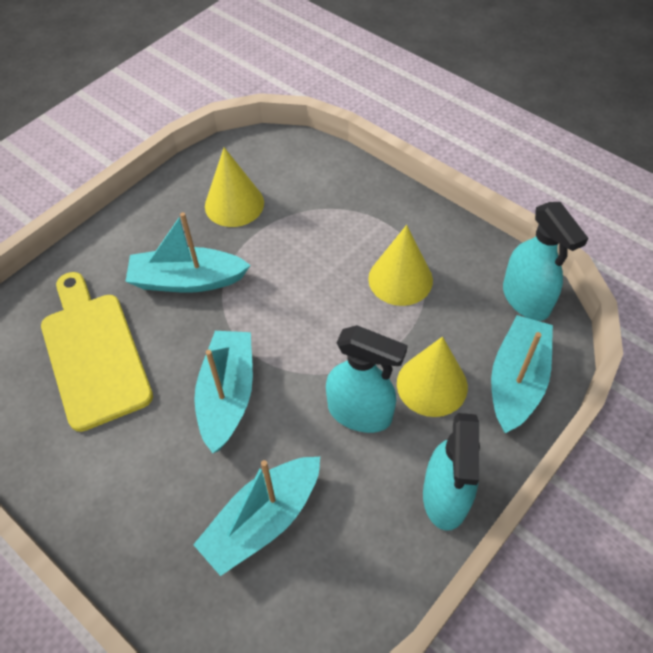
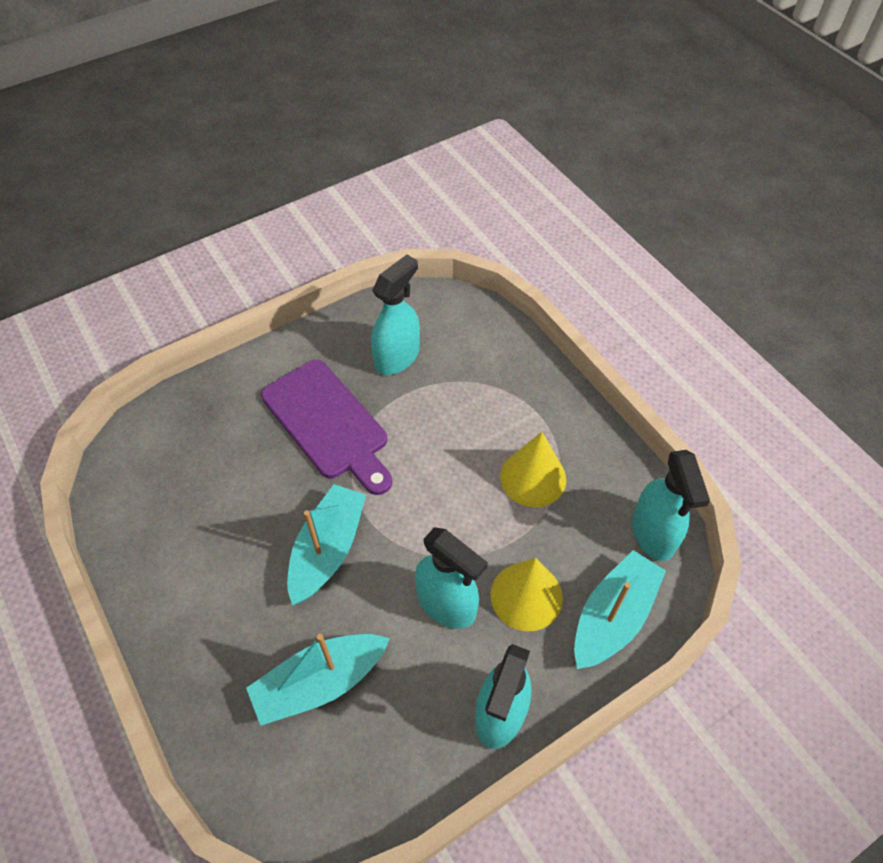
camera: 15 degrees right, 0 degrees up
yellow cutting board [41,272,153,432] -> none
turquoise boat [125,212,251,293] -> purple cutting board [261,360,392,495]
yellow cone [205,147,264,227] -> turquoise spray bottle [371,255,420,375]

